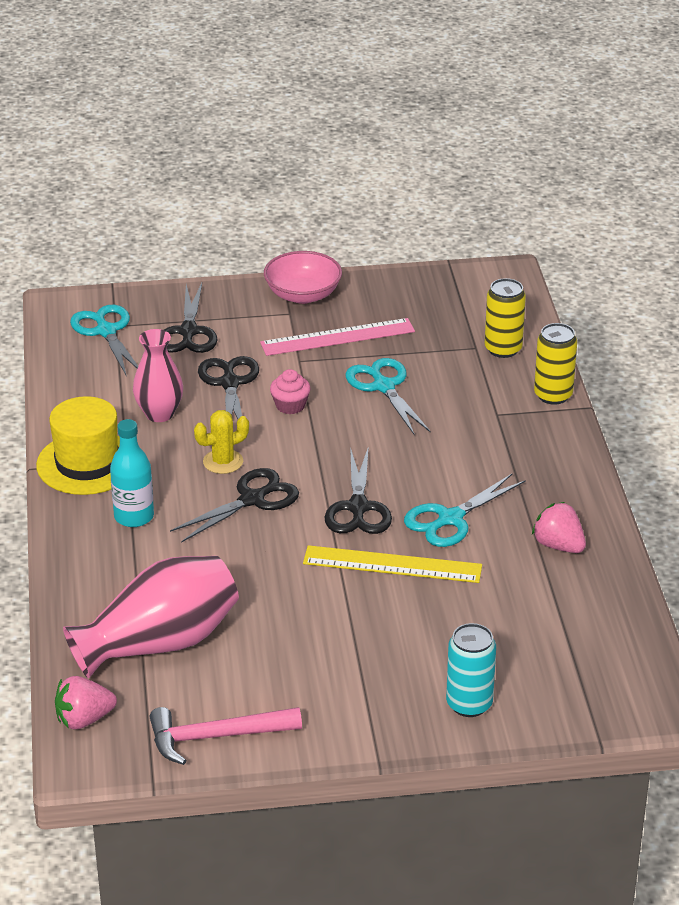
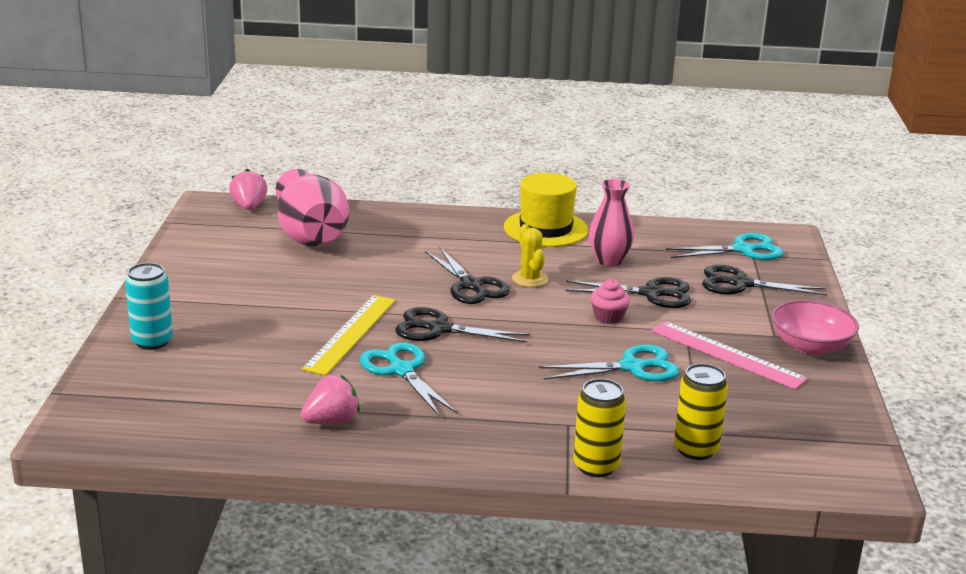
camera: 100 degrees right, 10 degrees down
turquoise bottle [110,419,154,527] -> none
pink hammer [150,707,302,765] -> none
pink ruler [260,318,415,356] -> pink ruler turned 45 degrees counterclockwise [651,321,808,390]

